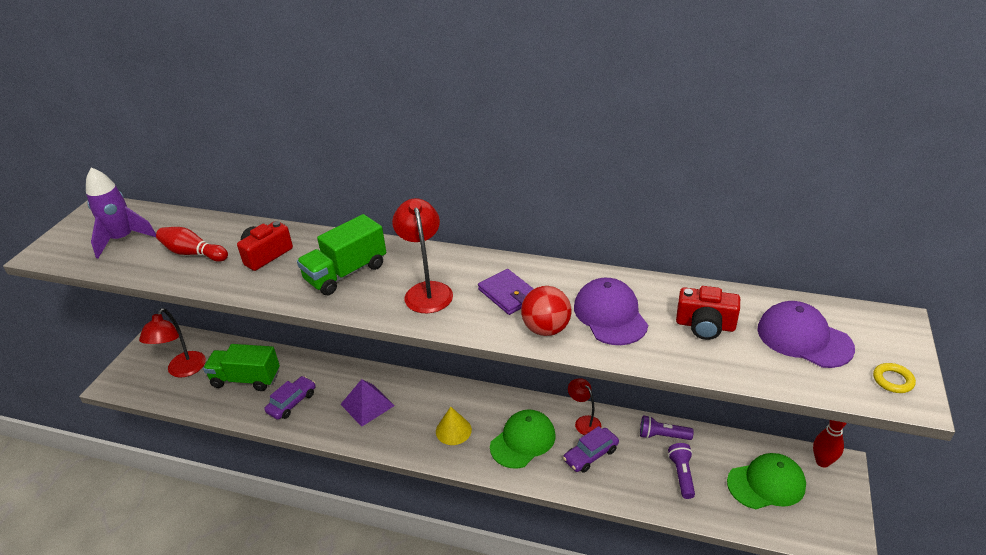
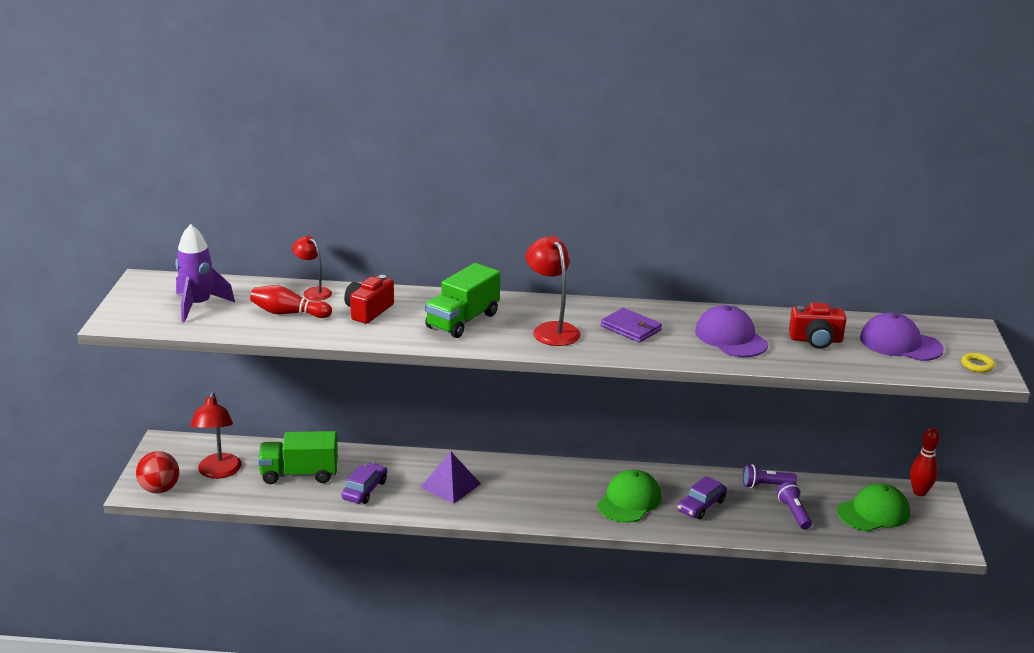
camera: 15 degrees left, 10 degrees down
yellow cone [436,407,472,445] -> none
red ball [521,286,571,336] -> red ball moved to [136,451,179,494]
red lamp [568,378,601,435] -> red lamp moved to [292,236,332,301]

